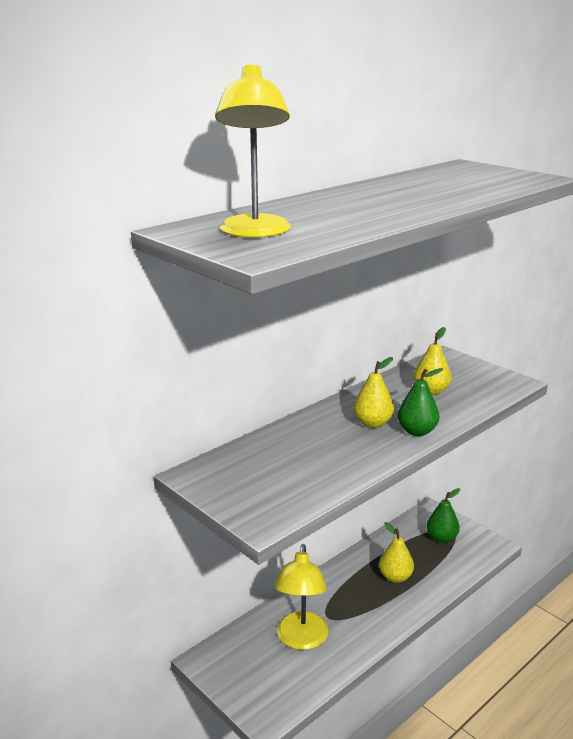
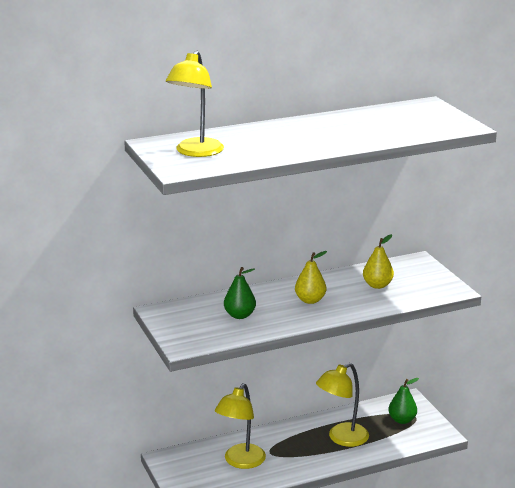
camera: 20 degrees right, 0 degrees up
yellow pear [379,522,414,583] -> yellow lamp [316,363,369,447]
green pear [398,368,443,436] -> green pear moved to [224,267,256,319]

